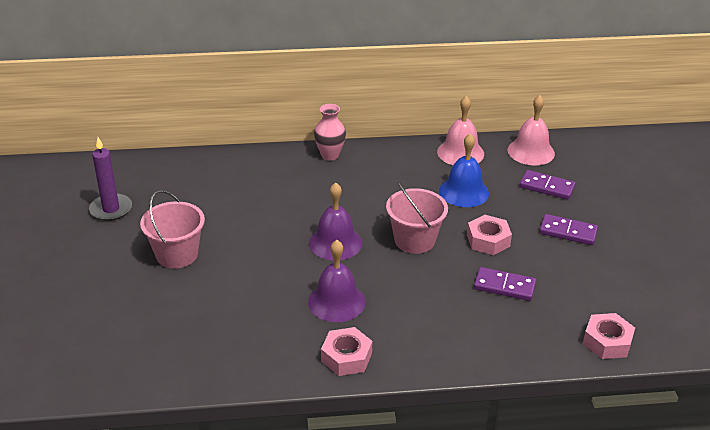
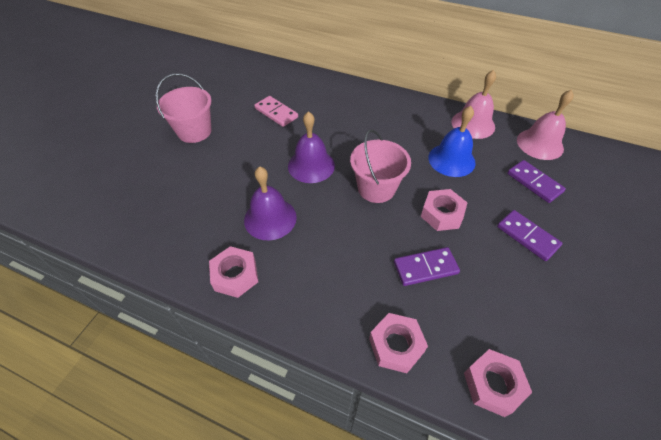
camera: 30 degrees right, 15 degrees up
purple candle [89,137,132,221] -> none
pink vase [314,104,346,161] -> none
purple domino [474,267,536,301] -> purple domino turned 60 degrees counterclockwise [394,247,460,286]
none -> pink domino [254,96,298,127]
none -> pink nut [369,313,428,373]

